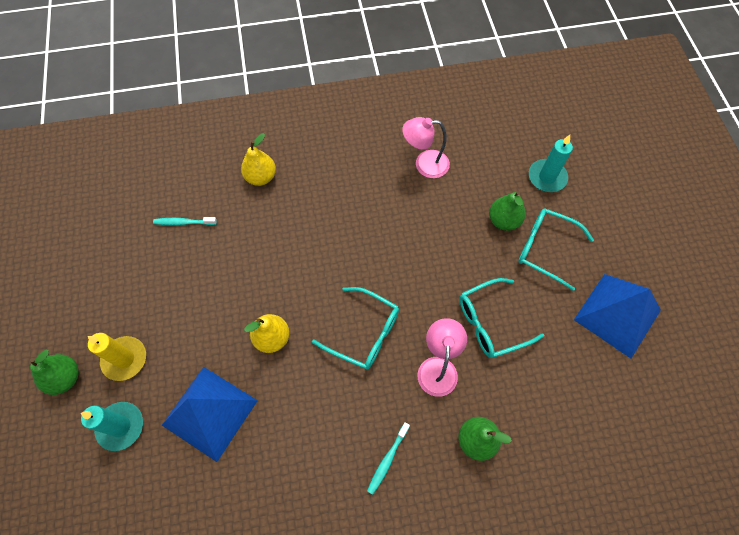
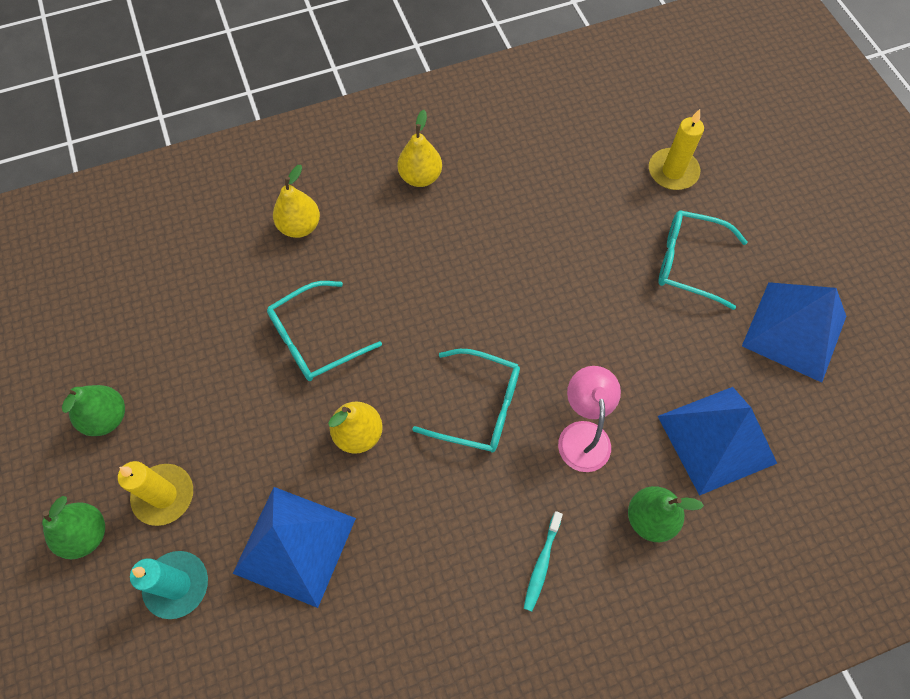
camera: 10 degrees left, 0 degrees up
turquoise toothbrush [153,217,217,225] -> none
pink lamp [402,117,450,178] -> none
turquoise glasses [459,278,544,358] -> turquoise glasses moved to [267,281,382,381]
green pear [489,191,526,231] -> green pear moved to [62,385,125,436]
turquoise candle [529,135,573,192] -> yellow candle [649,109,704,190]
none -> yellow pear [397,110,442,187]
none -> blue pyramid [658,387,777,496]

